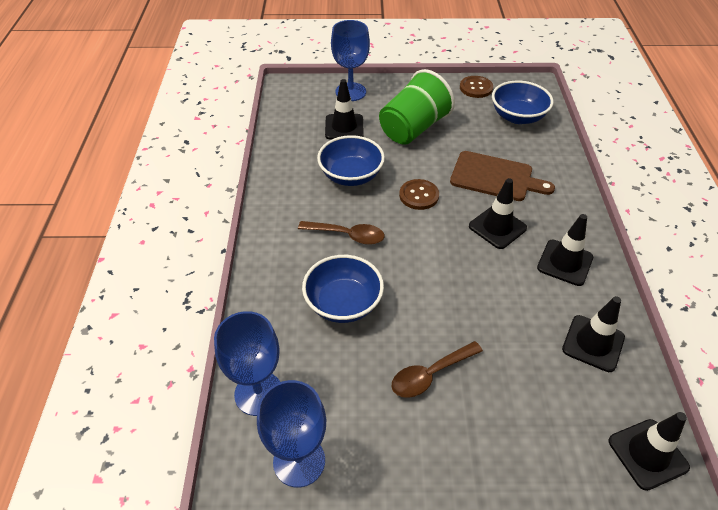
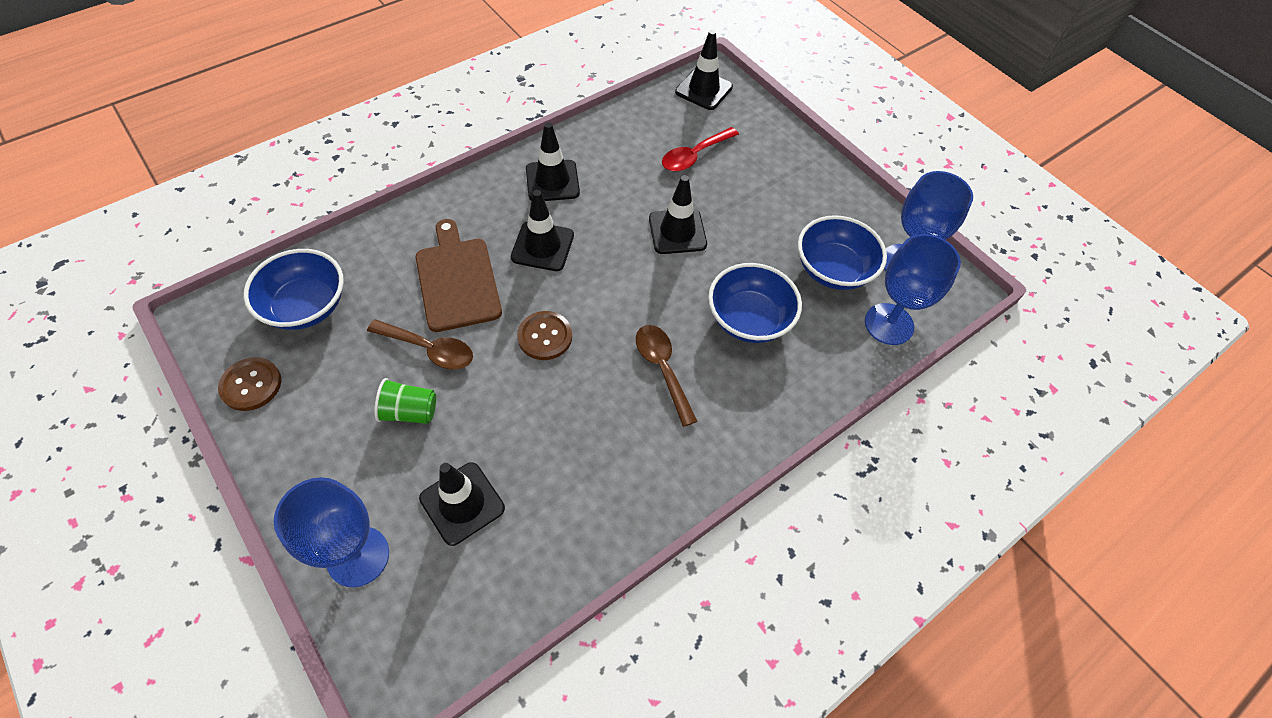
camera: 130 degrees left, 10 degrees up
blue bowl [317,135,385,186] -> blue bowl moved to [798,215,887,290]
green cup [379,69,455,145] -> green cup [374,378,436,424], size x0.49
brown spoon [392,341,483,398] -> brown spoon moved to [367,319,473,370]
black traffic cone [562,296,625,372] -> black traffic cone moved to [649,175,707,254]
none -> red spoon [662,127,739,172]

